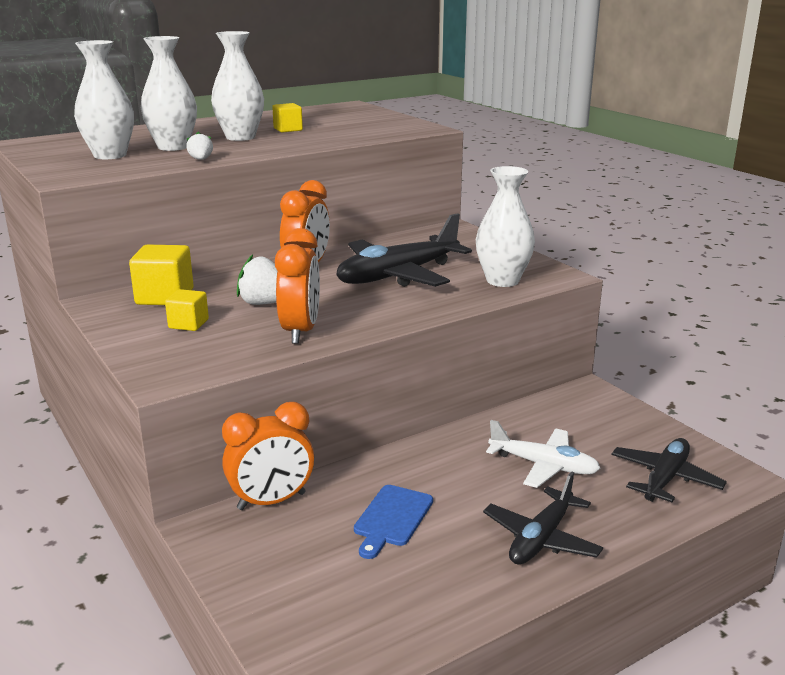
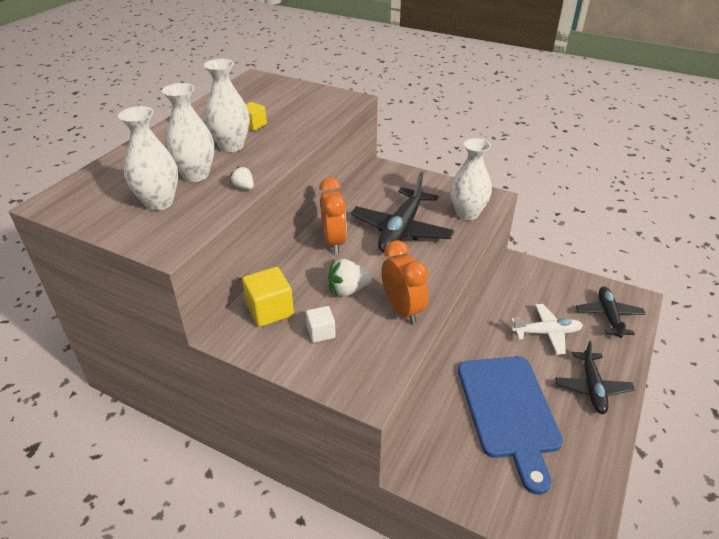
camera: 30 degrees left, 15 degrees up
yellow cube [165,289,209,331] -> white cube [306,306,336,343]
orange clock [222,402,314,510] -> none
blue cutting board [354,485,433,559] -> blue cutting board [458,356,563,495], size x2.10

